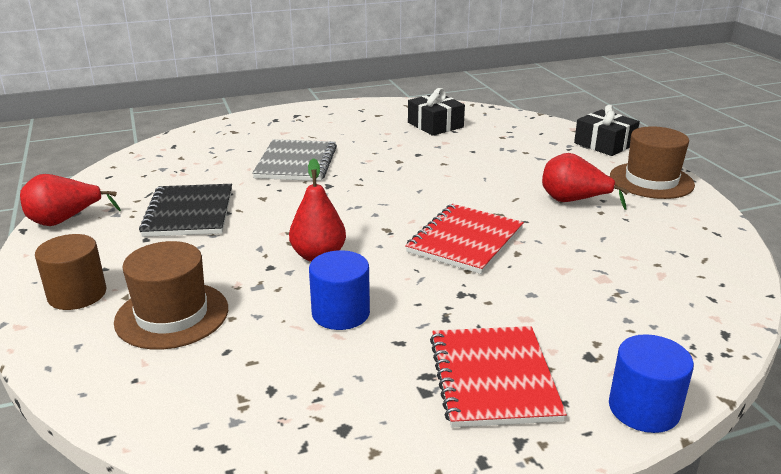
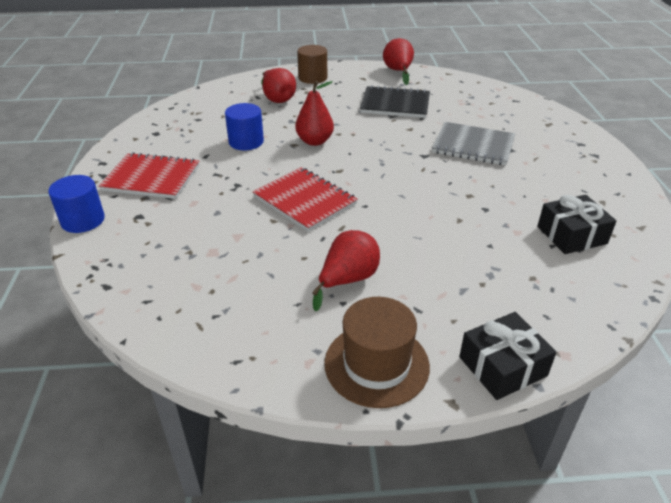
camera: 105 degrees right, 10 degrees up
brown hat [114,241,228,349] -> red pear [261,68,296,103]

